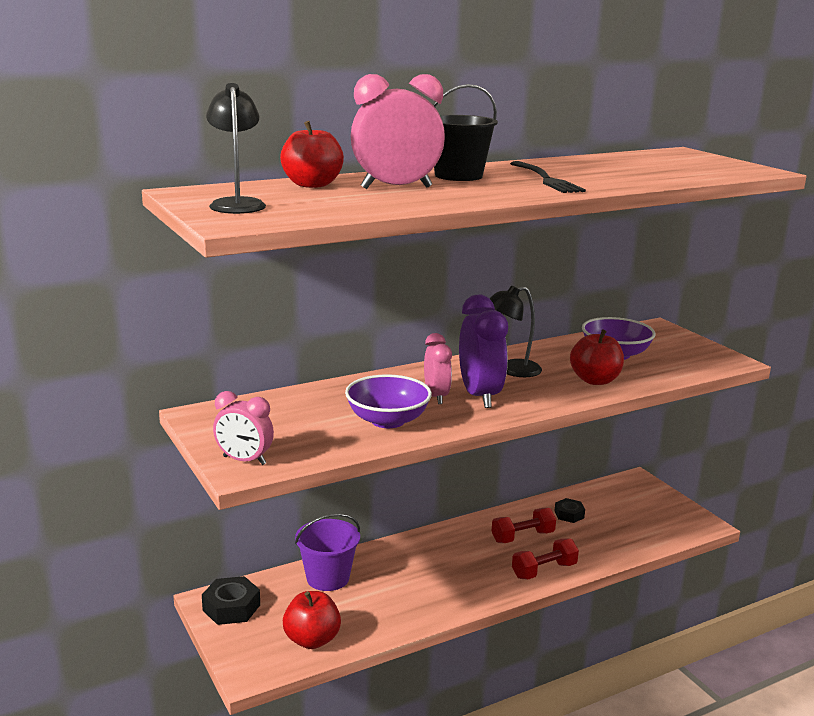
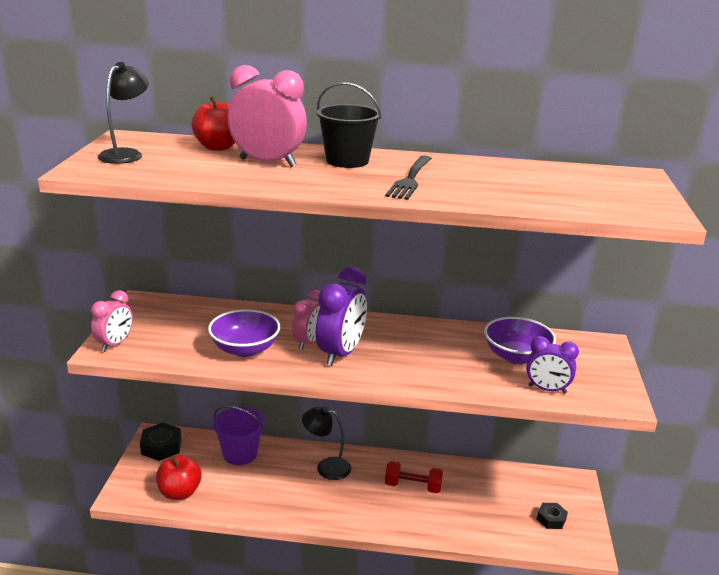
camera: 35 degrees right, 5 degrees up
pink clock [213,391,274,465] -> pink clock turned 120 degrees counterclockwise [91,290,133,352]
black lamp [489,285,542,377] -> black lamp moved to [302,406,351,480]
red dumbbell [512,538,579,580] -> none
black nut [555,498,585,523] -> black nut moved to [537,503,568,529]
red apple [570,329,624,385] -> none
none -> purple clock [526,336,579,394]

